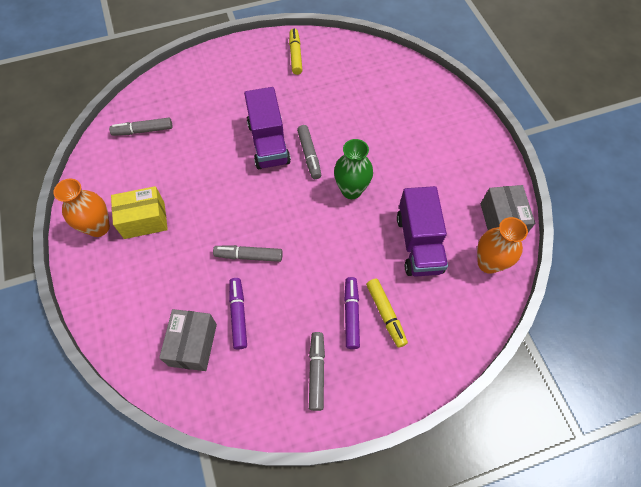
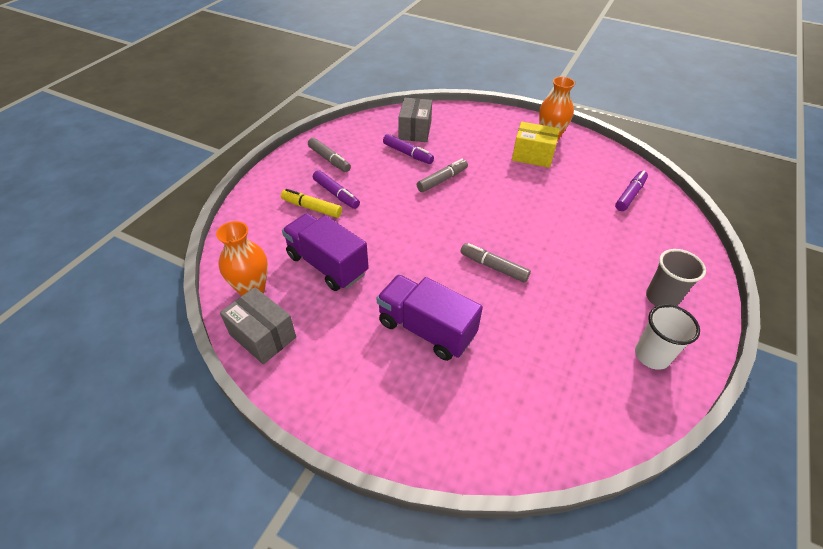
camera: 135 degrees right, 15 degrees down
grey marker [109,118,173,136] -> purple marker [615,170,648,211]
yellow box [111,186,168,239] -> yellow box turned 75 degrees clockwise [512,122,560,168]
grey box [159,309,217,371] -> grey box turned 45 degrees clockwise [398,98,432,142]
purple truck [244,87,291,169] -> purple truck moved to [377,275,483,361]
yellow marker [289,28,302,75] -> white cup [635,304,700,370]
green vase [334,139,373,199] -> none
none -> grey cup [646,249,706,306]

